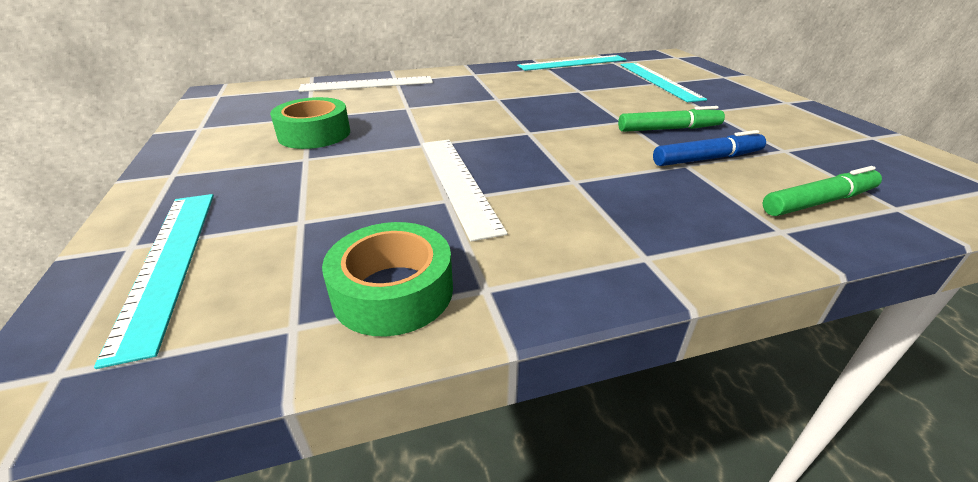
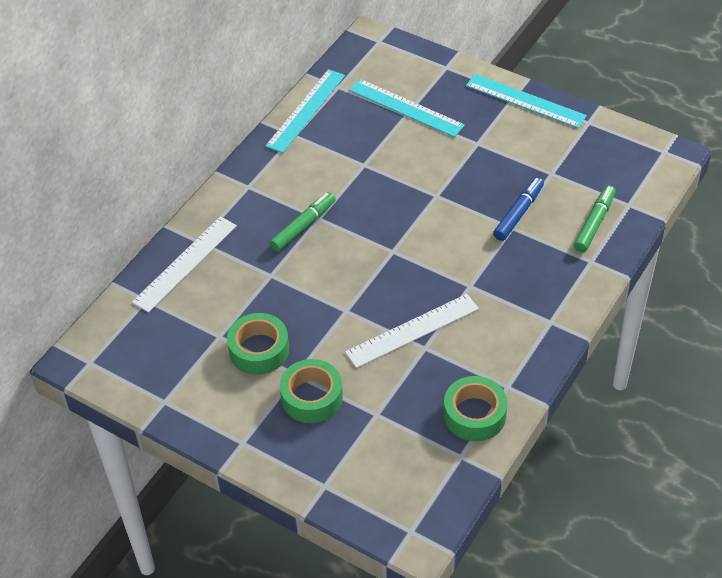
camera: 40 degrees left, 15 degrees up
turquoise ruler [94,194,214,369] -> turquoise ruler moved to [466,74,587,128]
white ruler [422,140,507,242] -> white ruler turned 60 degrees counterclockwise [345,294,479,368]
green marker [618,106,725,132] -> green marker moved to [270,192,336,252]
none -> green tape [280,359,343,423]

